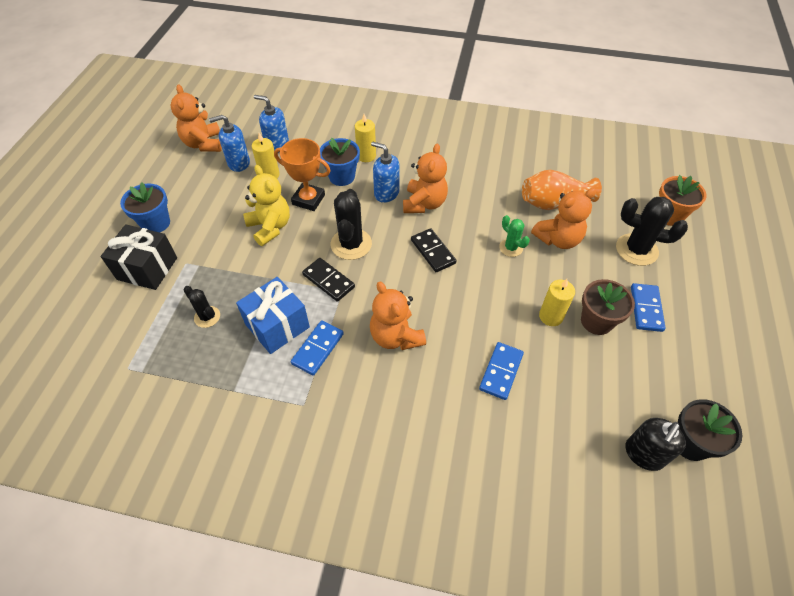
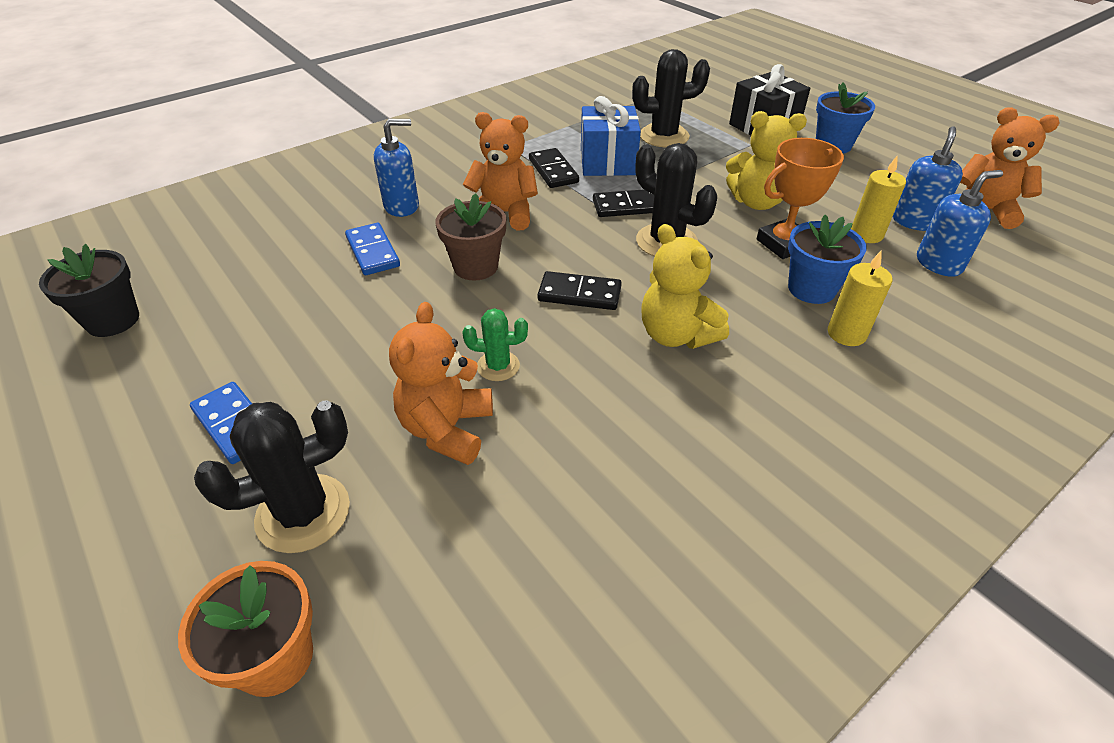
camera: 130 degrees right, 10 degrees down
black cactus [184,286,220,328] -> black cactus [632,49,710,147], size x1.76
blue domino [291,321,344,376] -> black domino [529,148,579,188]
blue soap dispenser [371,142,400,203] -> blue soap dispenser moved to [374,119,419,217]
orange teddy bear [403,143,448,213] -> yellow teddy bear [642,224,729,349]
orange vase [522,170,602,210] -> none
yellow candle [539,279,575,326] -> none
brown flower pot [581,279,635,335] -> brown flower pot moved to [436,193,506,281]
black soap dispenser [625,418,686,471] -> none

